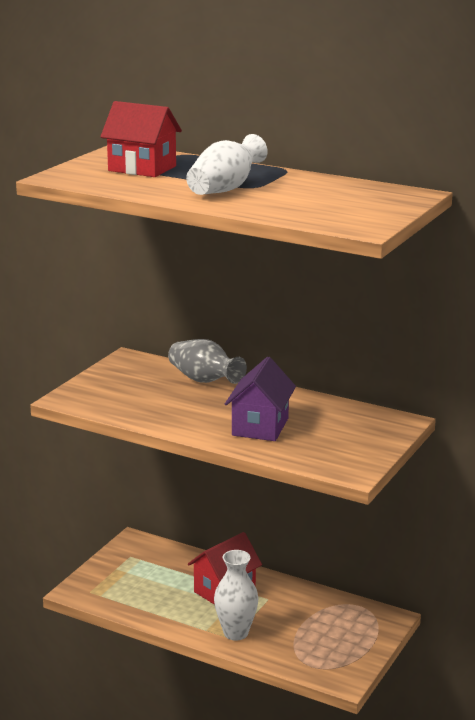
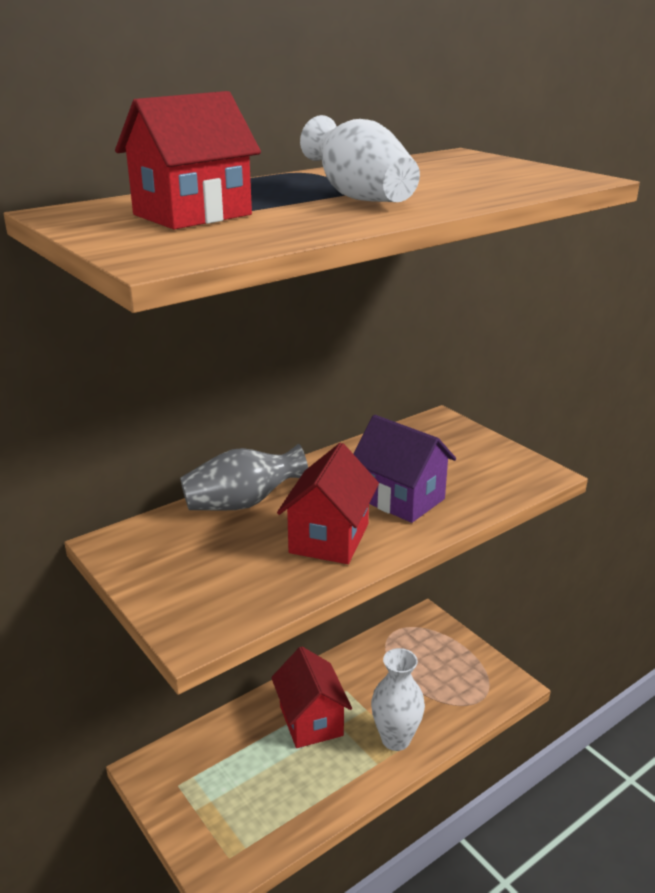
camera: 65 degrees left, 5 degrees up
none -> red house [277,443,379,564]

